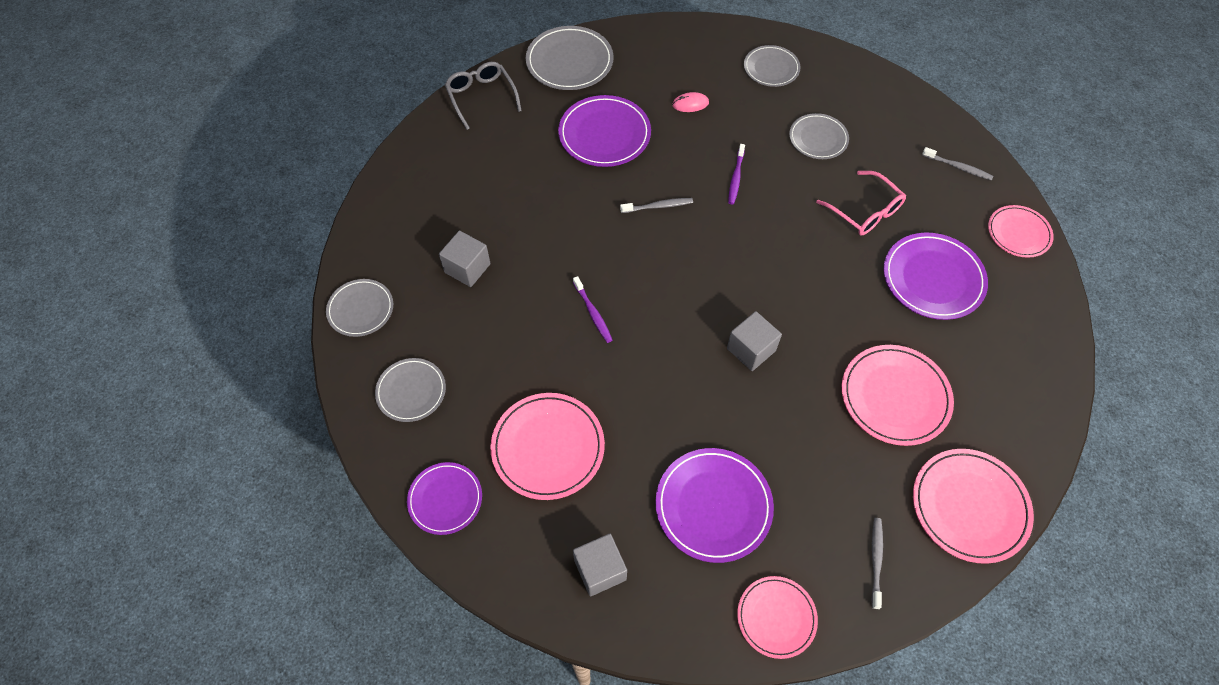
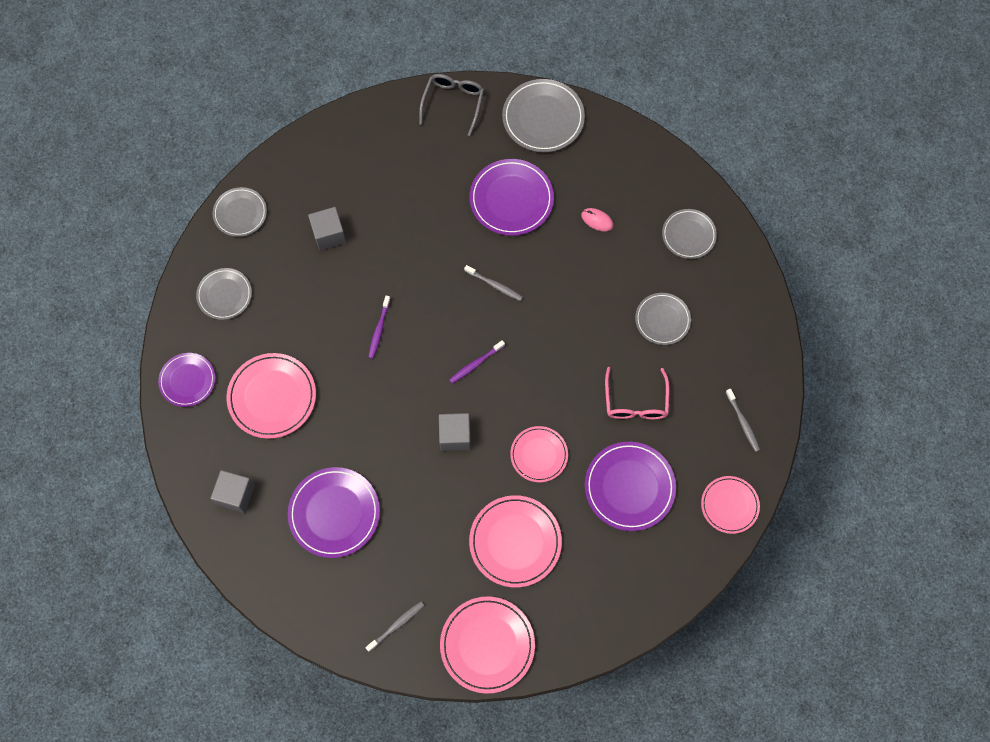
camera: 40 degrees right, 10 degrees up
purple toothbrush [728,144,745,204] -> purple toothbrush moved to [449,340,505,384]
pink plate [737,576,818,659] -> pink plate moved to [510,426,568,482]

